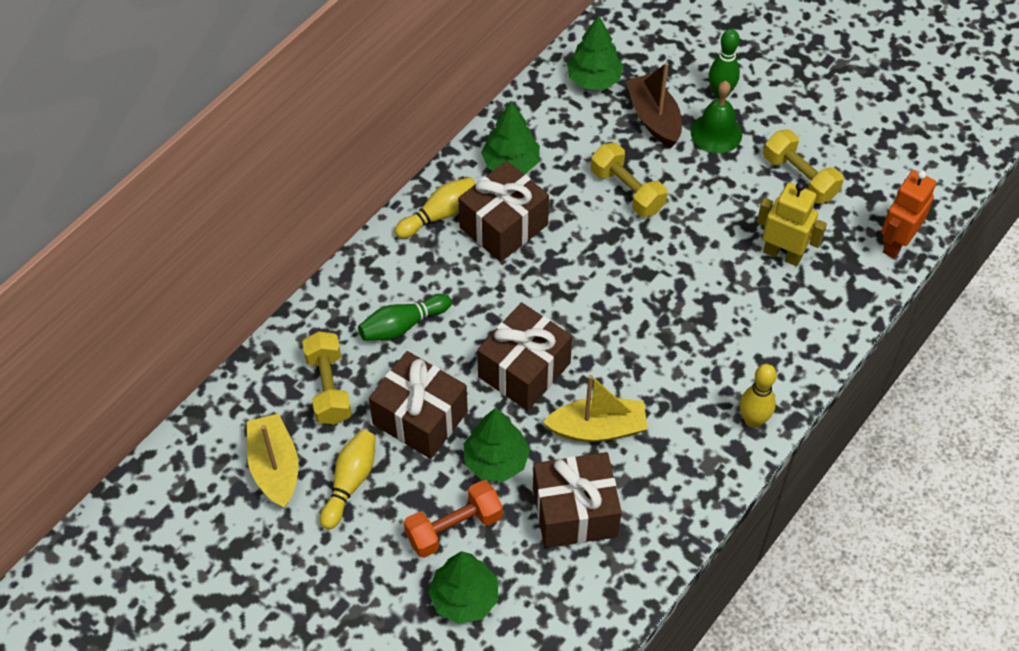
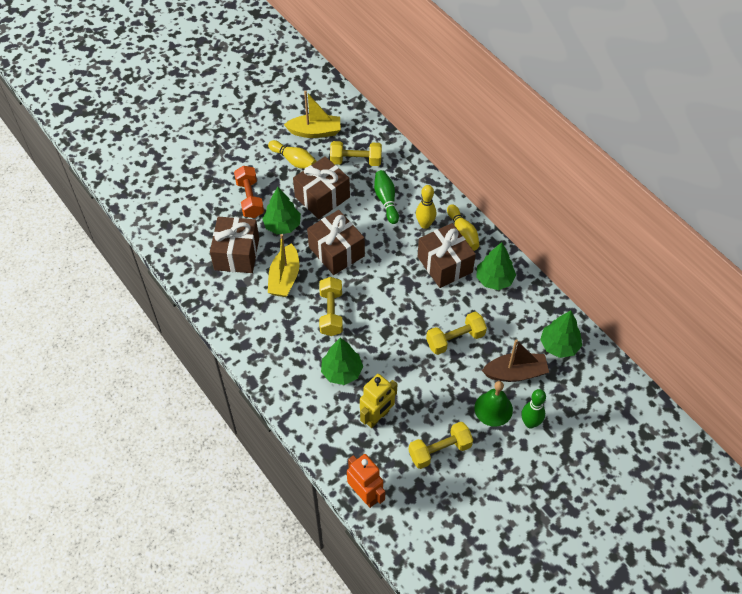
camera: 105 degrees right, 0 degrees up
green tree [428,551,498,624] -> green tree moved to [321,338,363,385]
yellow bowling pin [740,364,777,428] -> yellow bowling pin moved to [416,185,436,229]
none -> yellow dumbbell [319,277,343,336]

